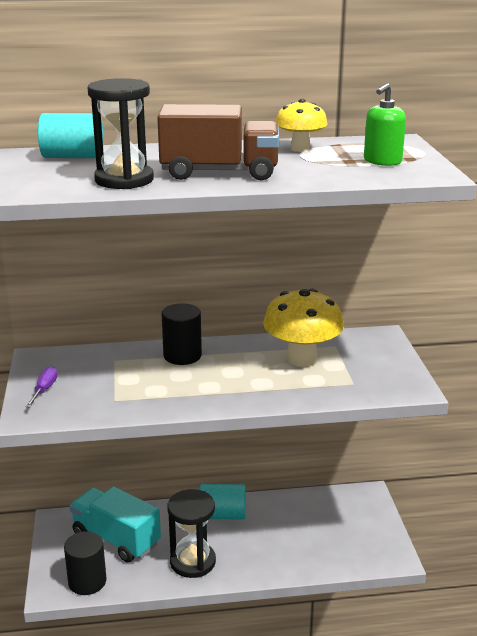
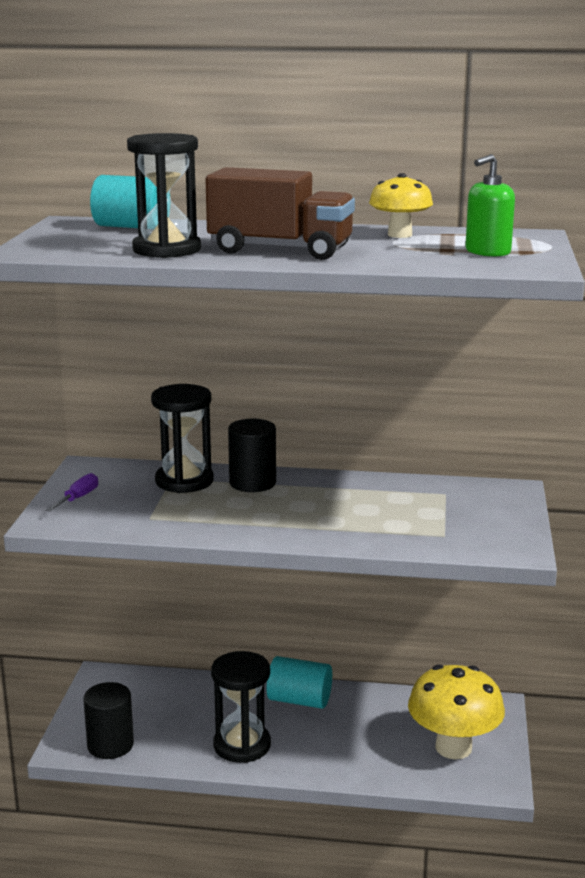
camera: 15 degrees right, 5 degrees down
turquoise truck [70,486,161,563] -> none
yellow mushroom [263,289,344,367] -> yellow mushroom moved to [408,665,505,759]
none -> black hourglass [151,384,214,493]

